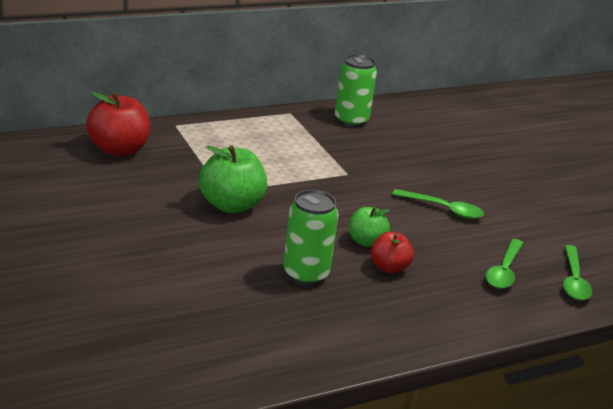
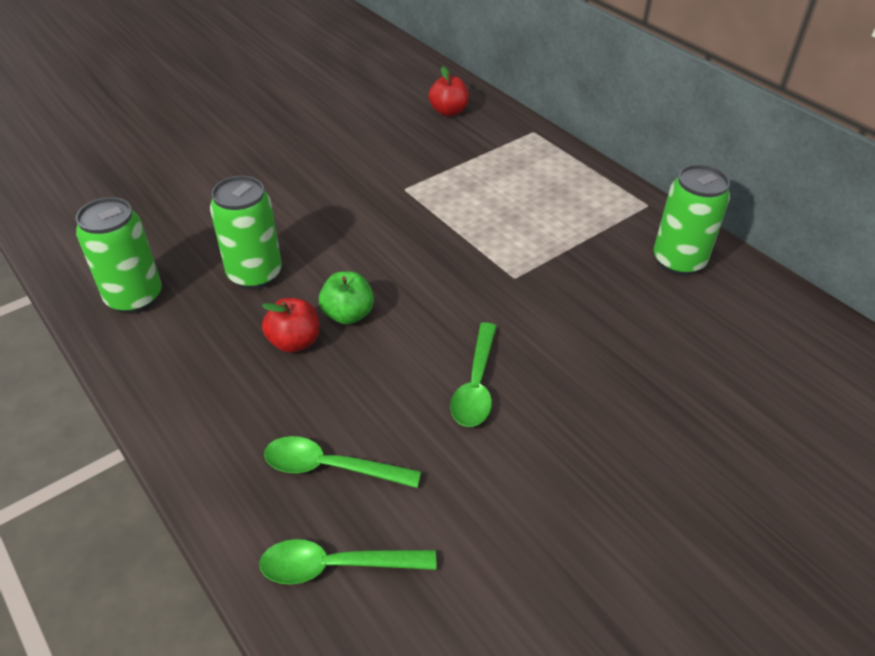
camera: 80 degrees right, 15 degrees up
red apple [86,92,150,156] -> red apple [429,67,469,116], size x0.59
green apple [199,145,267,213] -> none
none -> green can [76,197,162,314]

